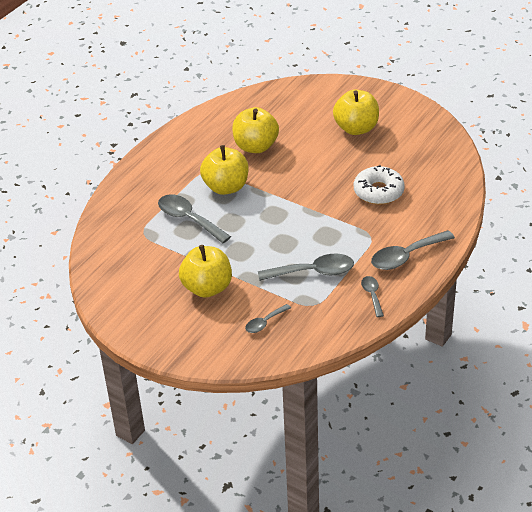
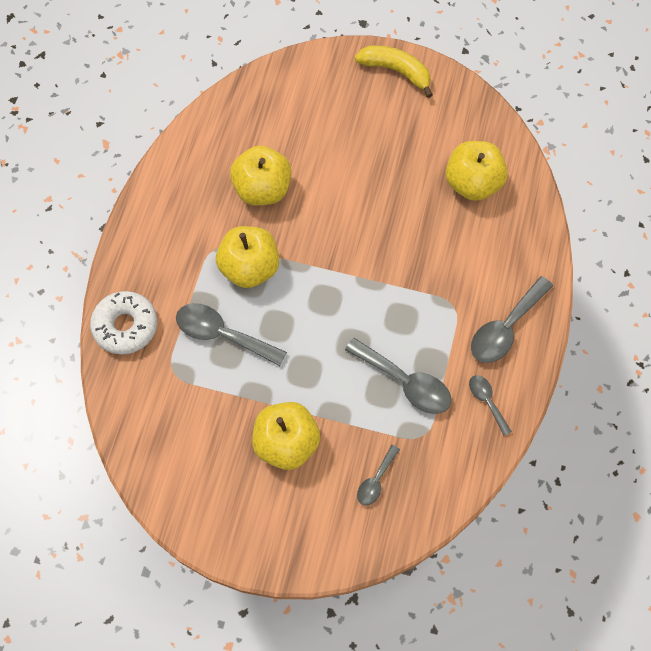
camera: 20 degrees left, 25 degrees up
grey spoon [258,254,354,281] -> grey spoon turned 60 degrees clockwise [345,338,451,414]
yellow apple [333,90,379,135] -> yellow apple moved to [446,141,508,201]
white donut [354,165,405,205] -> white donut moved to [90,291,157,355]
none -> yellow banana [355,45,433,98]

